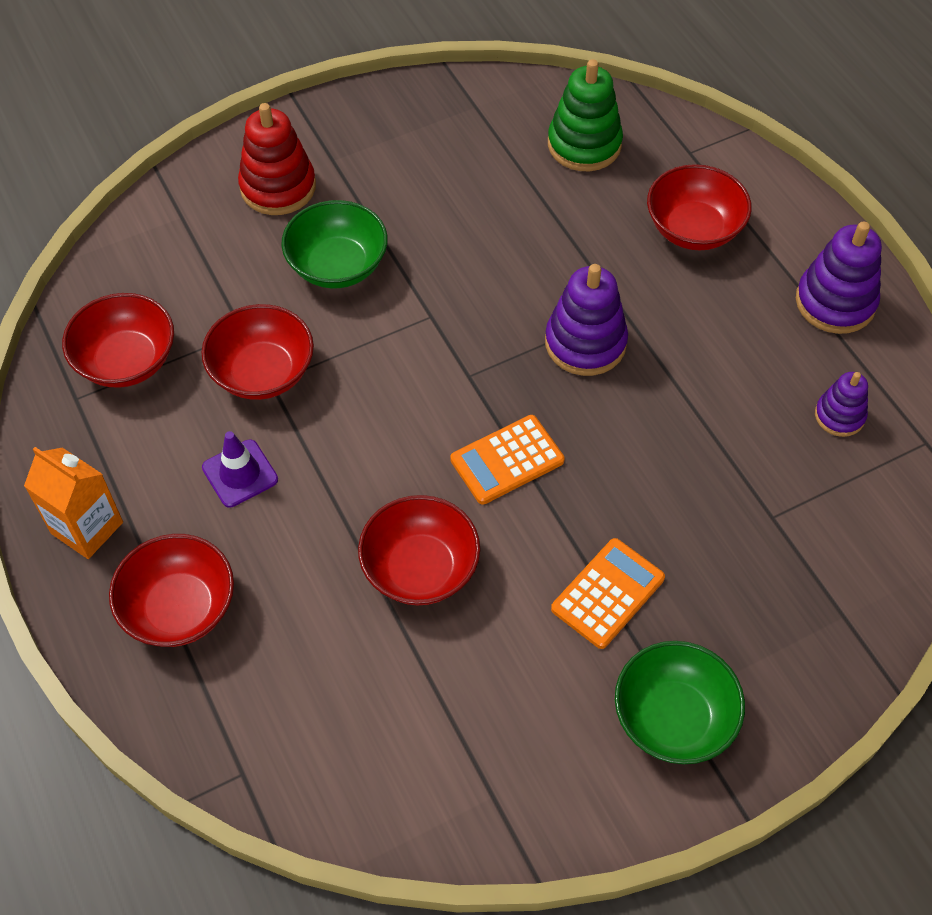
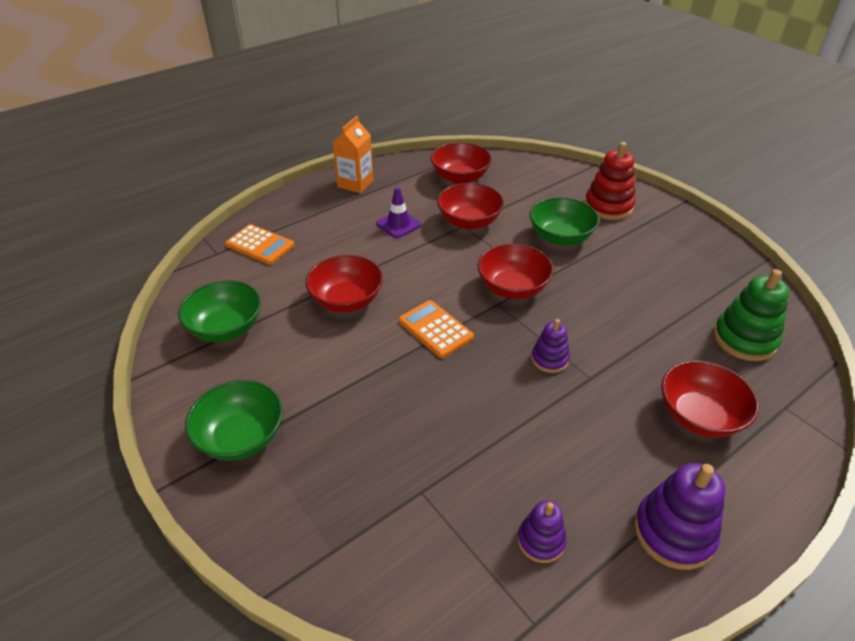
camera: 80 degrees right, 15 degrees down
red bowl [109,534,234,647] -> red bowl moved to [478,244,554,299]
purple stacking toy [545,264,628,376] -> purple stacking toy [531,319,570,373], size x0.60
orange calculator [551,538,665,649] -> orange calculator moved to [225,224,294,265]
none -> green bowl [178,280,261,342]

